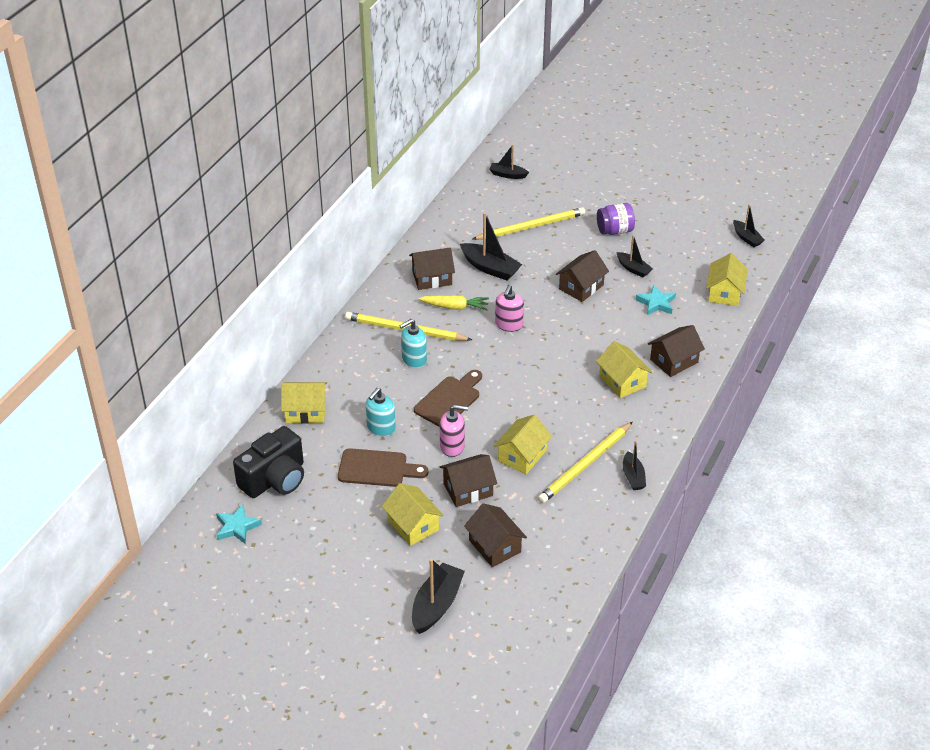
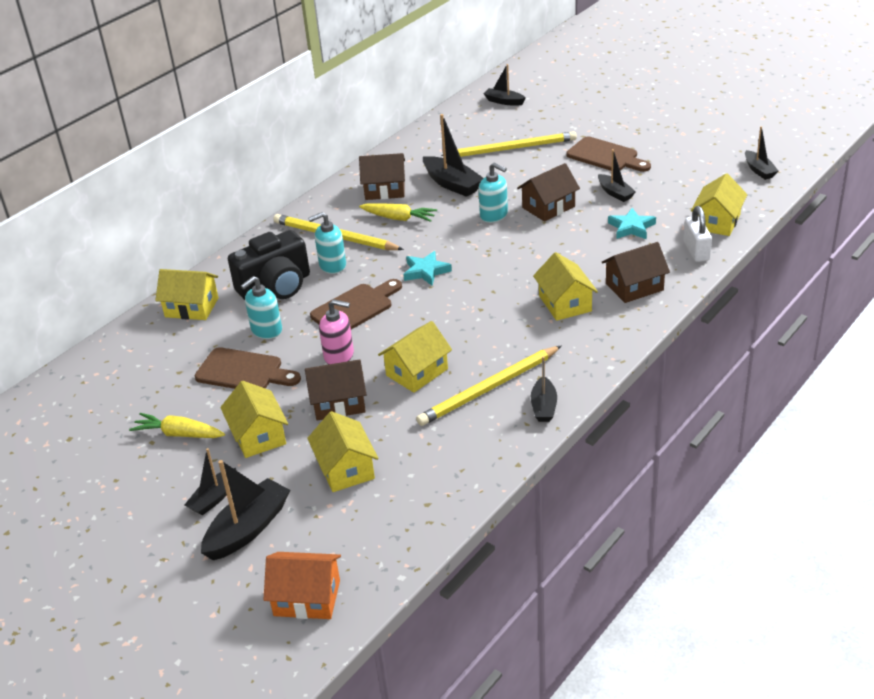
camera: 15 degrees right, 5 degrees down
turquoise star [216,504,262,544] -> turquoise star moved to [403,251,452,285]
black camera [233,426,304,498] -> black camera moved to [228,230,310,300]
brown house [464,503,527,567] -> yellow house [307,411,378,492]
pink soap dispenser [495,285,524,332] -> none
purple jar [597,203,635,235] -> brown cutting board [566,137,651,172]
none -> yellow carrot [129,413,225,438]
none -> black boat [185,448,236,515]
none -> orange house [263,552,341,619]
none -> turquoise soap dispenser [478,163,508,223]
none -> white padlock [683,206,712,262]

